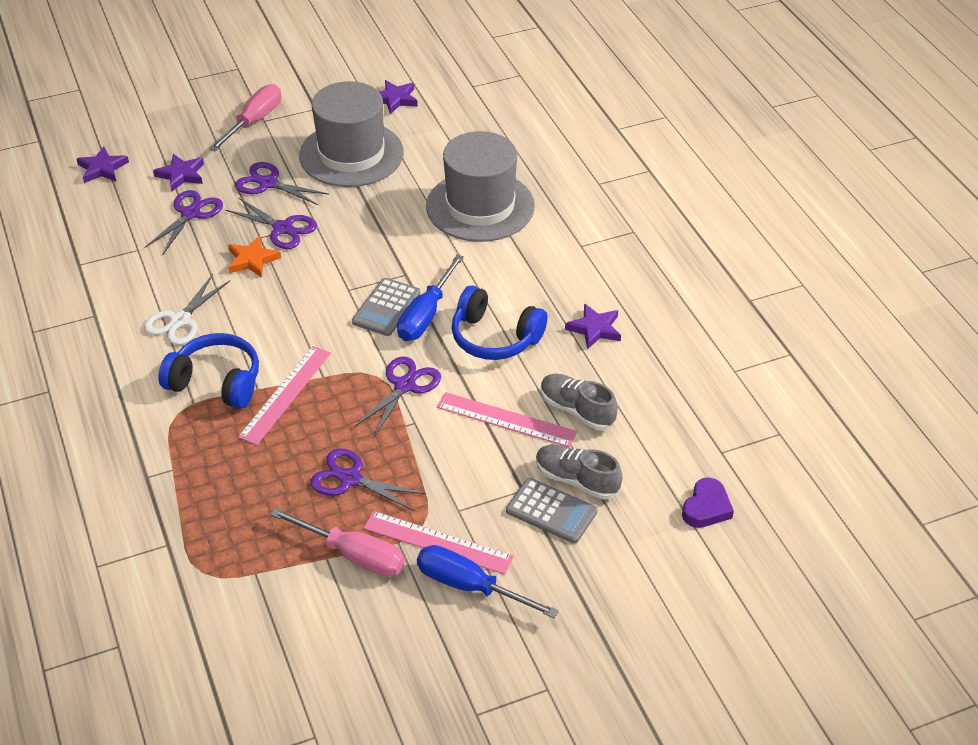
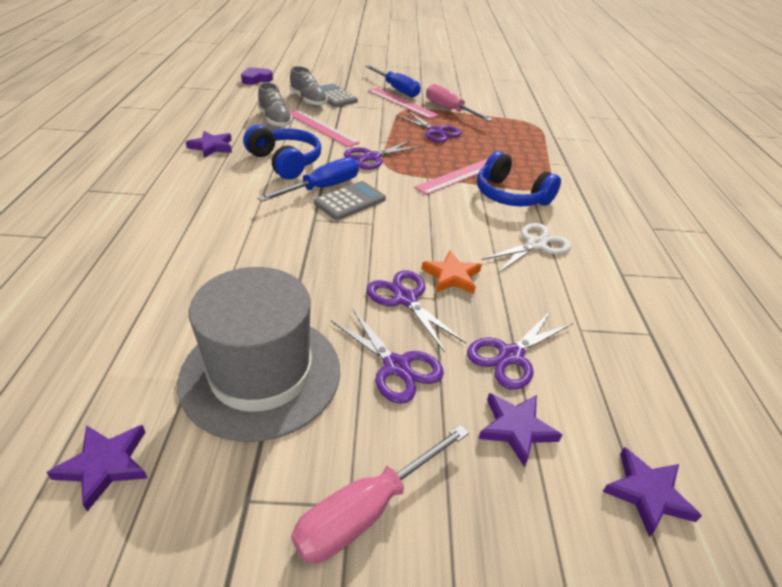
camera: 160 degrees left, 5 degrees down
grey hat [426,131,535,242] -> none

